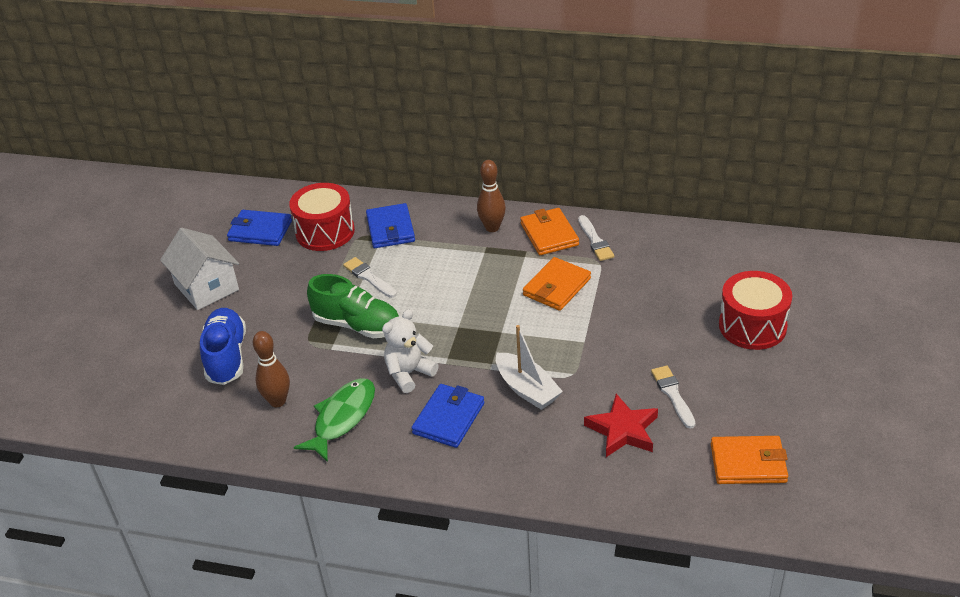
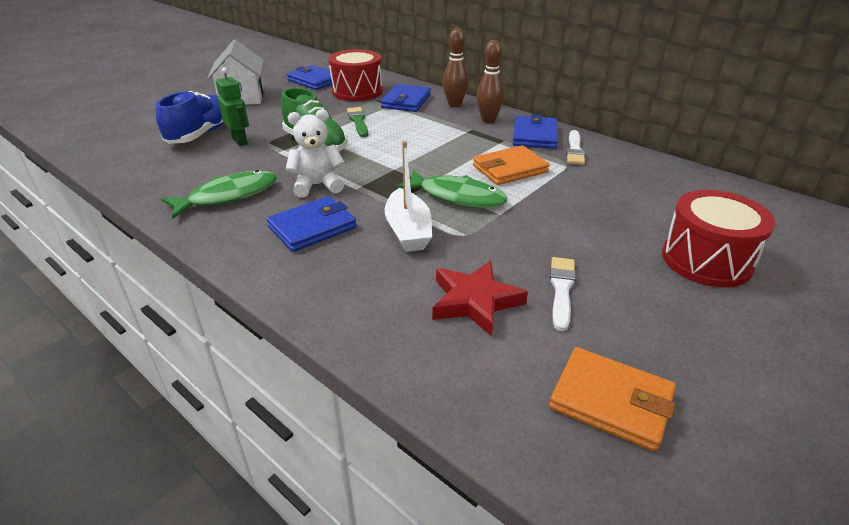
camera: 25 degrees right, 5 degrees down
brown bowling pin [253,331,290,407] -> brown bowling pin moved to [443,28,469,107]
white brush [343,257,397,298] -> green brush [347,107,368,137]
orange wallet [520,208,579,255] -> blue wallet [513,114,558,149]
none -> green robot [216,67,249,146]
none -> green fish [396,169,507,208]

